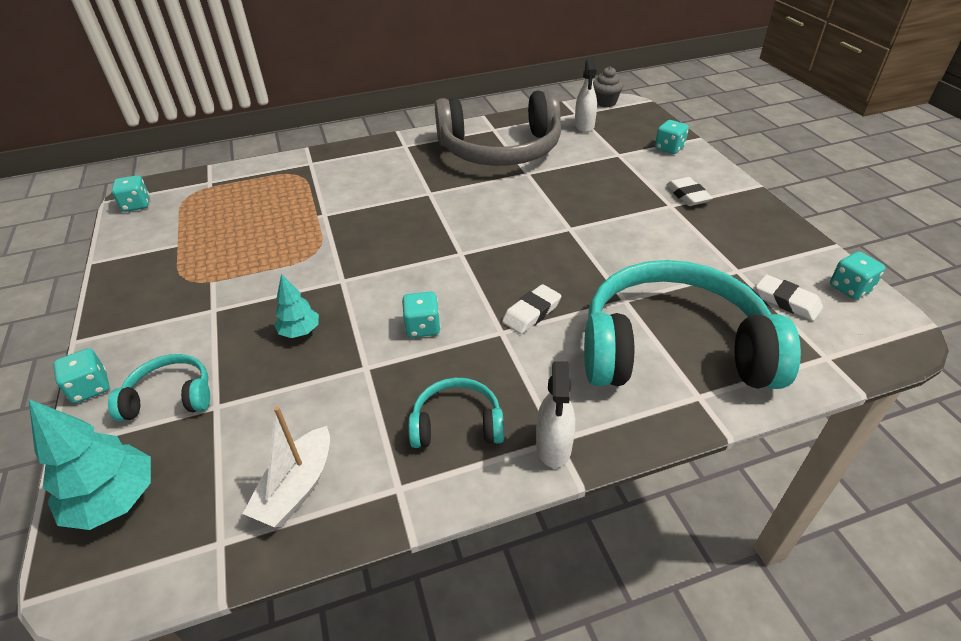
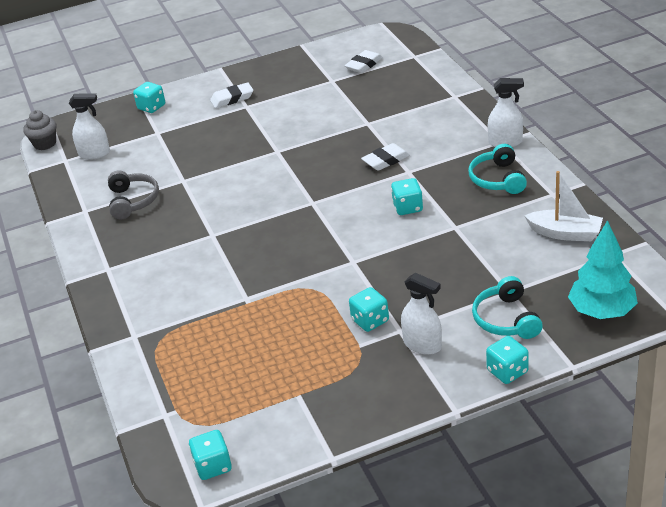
camera: 90 degrees left, 5 degrees down
turquoise tree [274,274,319,338] -> none
grey headphones [435,89,561,166] -> grey headphones [108,170,159,220], size x0.45
white eraser [502,284,561,334] -> white eraser turned 75 degrees counterclockwise [361,143,410,171]
turquoise headphones [584,260,801,389] -> none
turquoise dice [830,252,885,299] -> turquoise dice moved to [349,287,389,332]
none -> white spray bottle [401,273,442,355]

